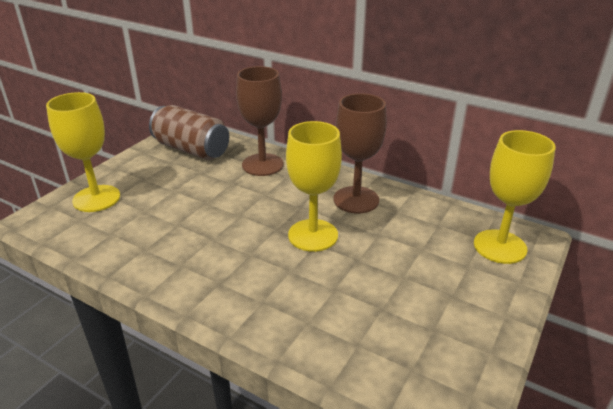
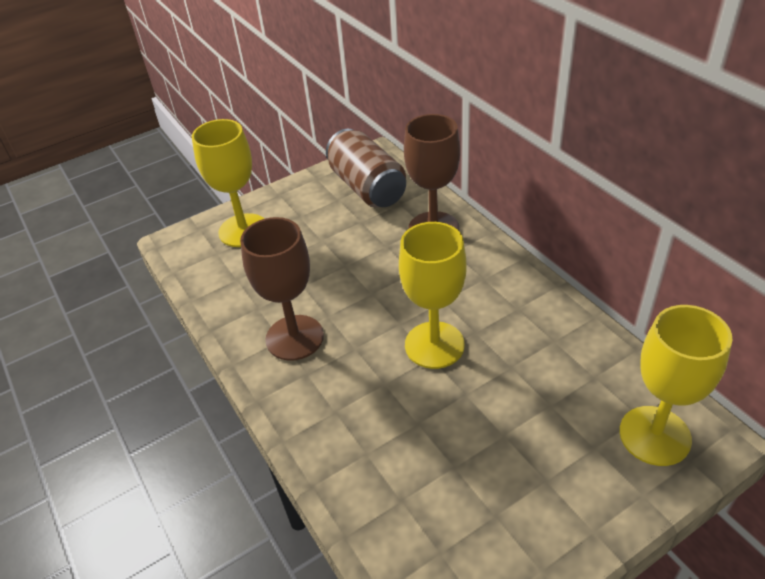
camera: 30 degrees right, 10 degrees up
brown goblet [333,93,387,213] -> brown goblet moved to [240,217,324,361]

